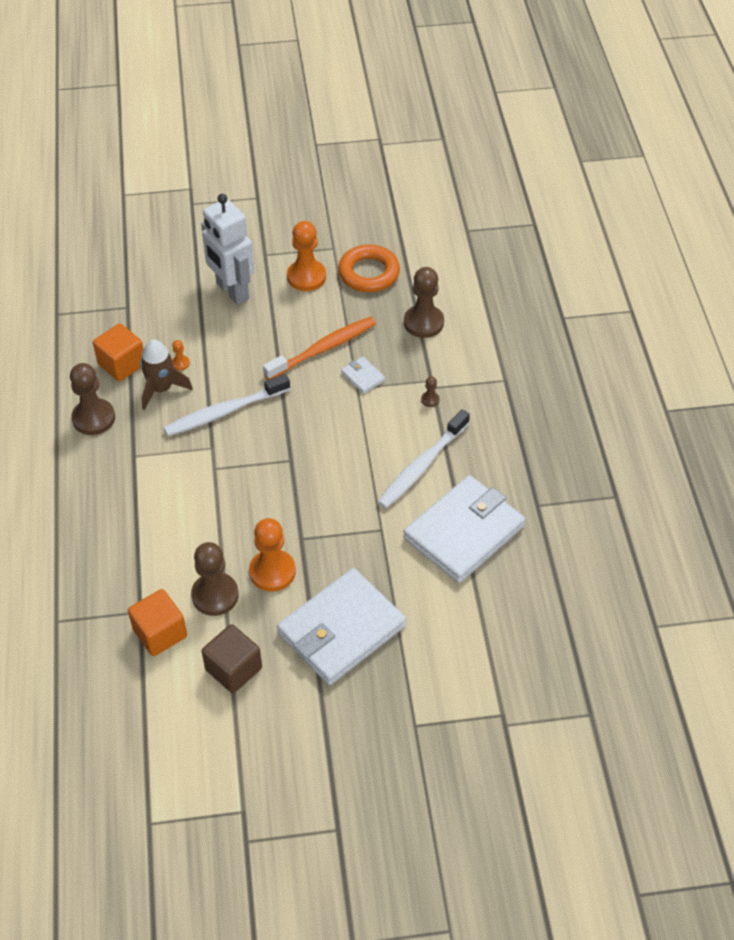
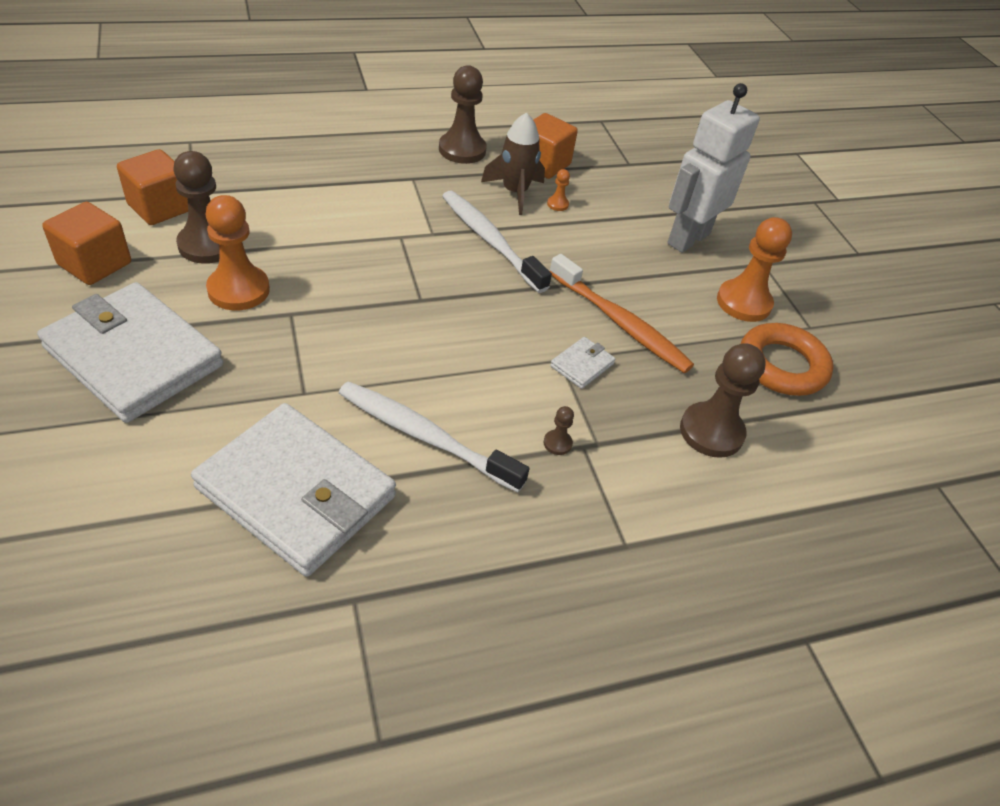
camera: 75 degrees right, 5 degrees down
brown cube [202,624,262,693] -> orange cube [42,202,131,285]

